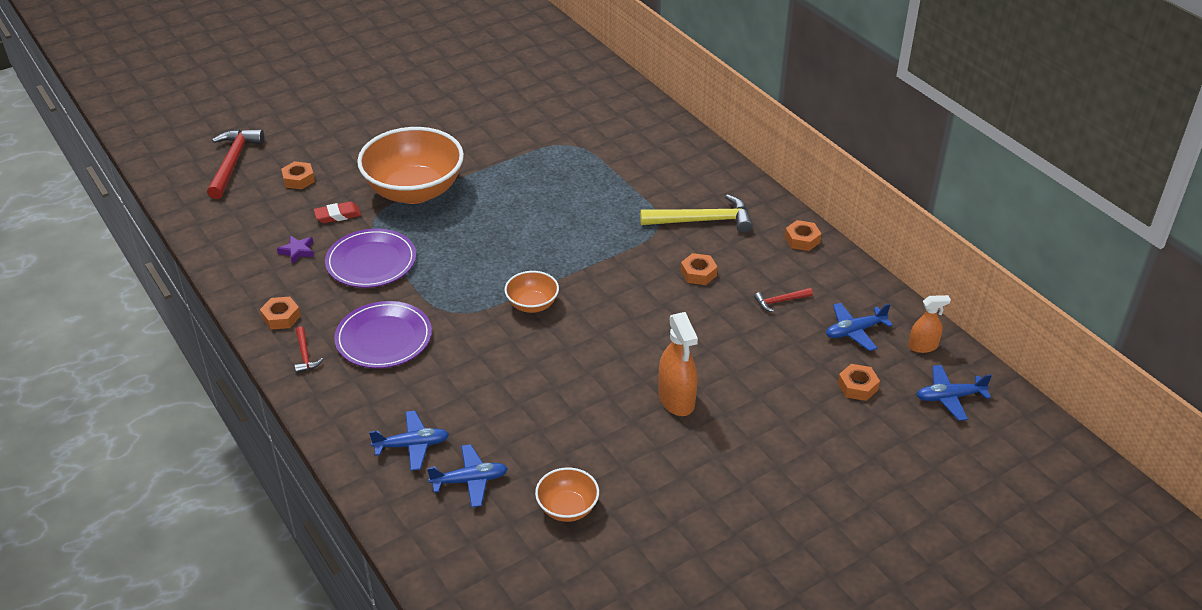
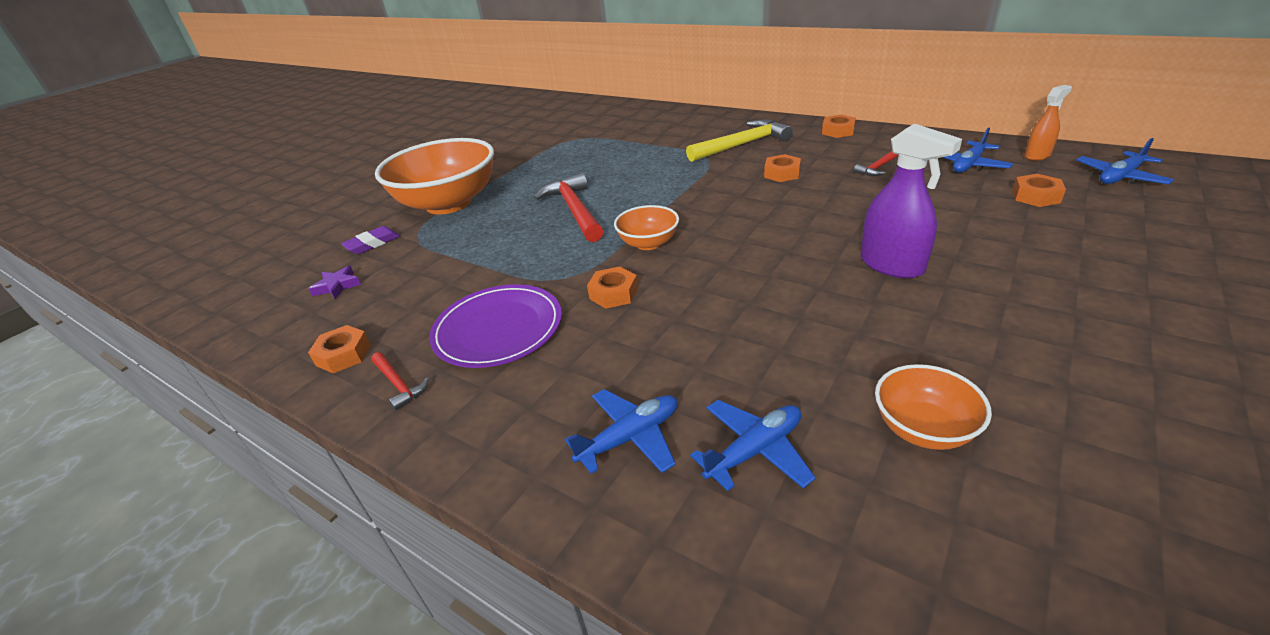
camera: 20 degrees left, 5 degrees down
red hammer [207,129,264,199] -> red hammer moved to [533,172,604,242]
orange nut [281,161,315,190] -> orange nut moved to [587,266,638,309]
red eraser [314,202,361,223] -> purple eraser [341,226,400,254]
purple plate [325,229,416,288] -> none
orange spray bottle [658,312,698,416] -> purple spray bottle [860,123,962,278]

